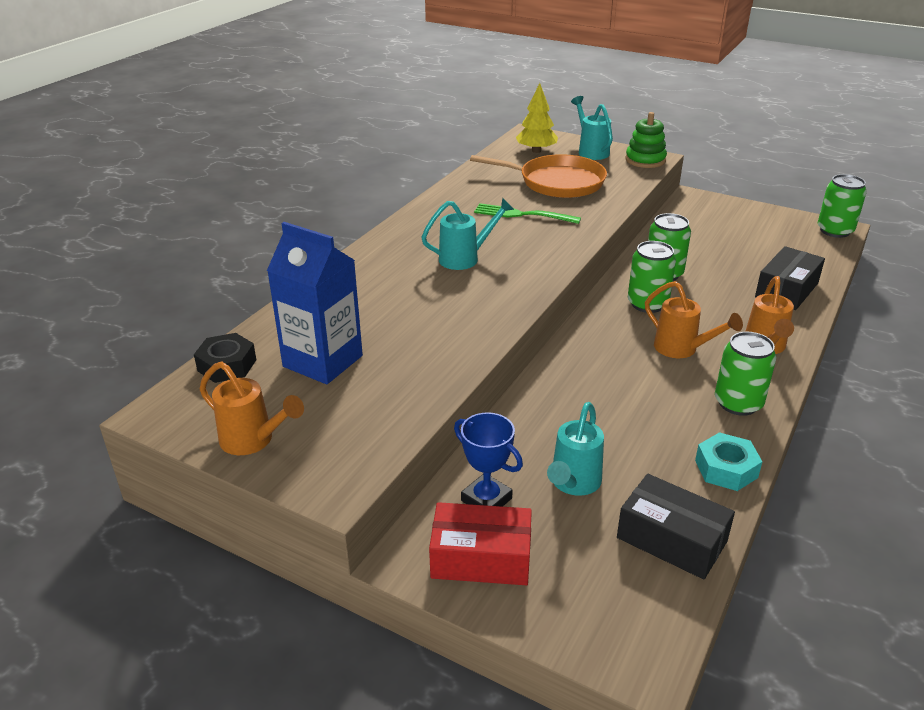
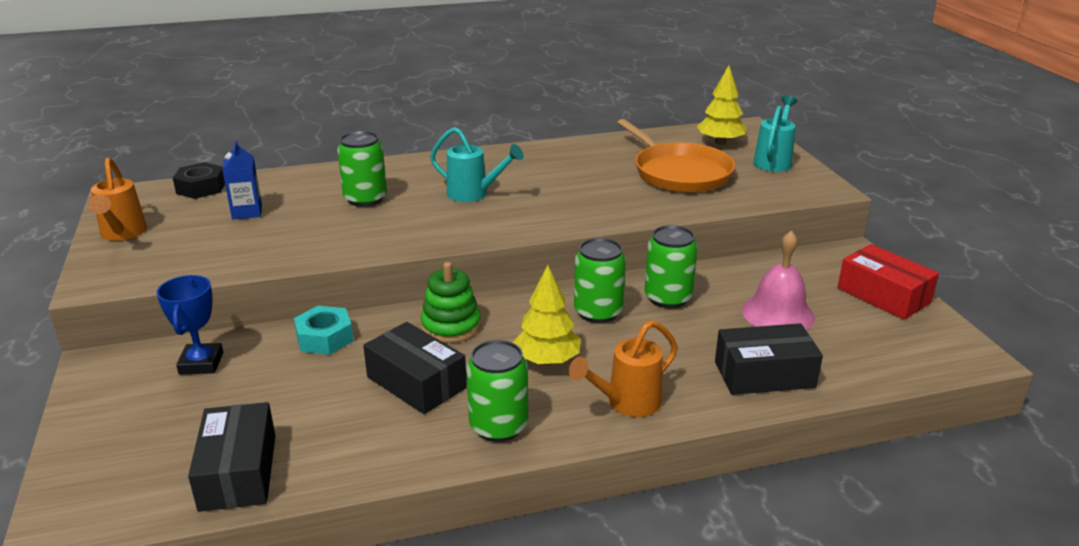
camera: 45 degrees right, 5 degrees down
blue carton [267,222,363,384] -> blue carton [222,141,262,220], size x0.54
red box [429,502,532,585] -> red box moved to [838,244,939,320]
green fork [474,203,581,224] -> none
turquoise watering can [547,402,604,496] -> none
green stacking toy [626,112,667,168] -> green stacking toy moved to [421,262,481,343]
orange watering can [645,281,743,358] -> yellow tree [513,265,581,365]
turquoise nut [695,432,762,491] -> turquoise nut moved to [294,306,353,355]
green can [818,174,867,238] -> green can moved to [337,131,387,207]
none -> black box [363,322,467,414]
none -> pink bell [742,230,815,330]

